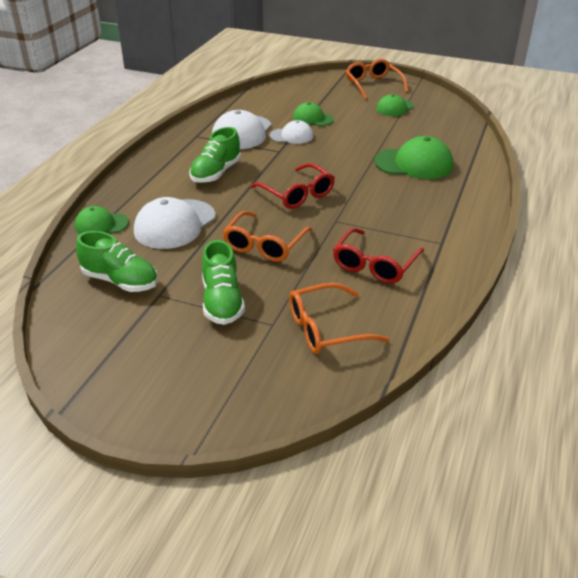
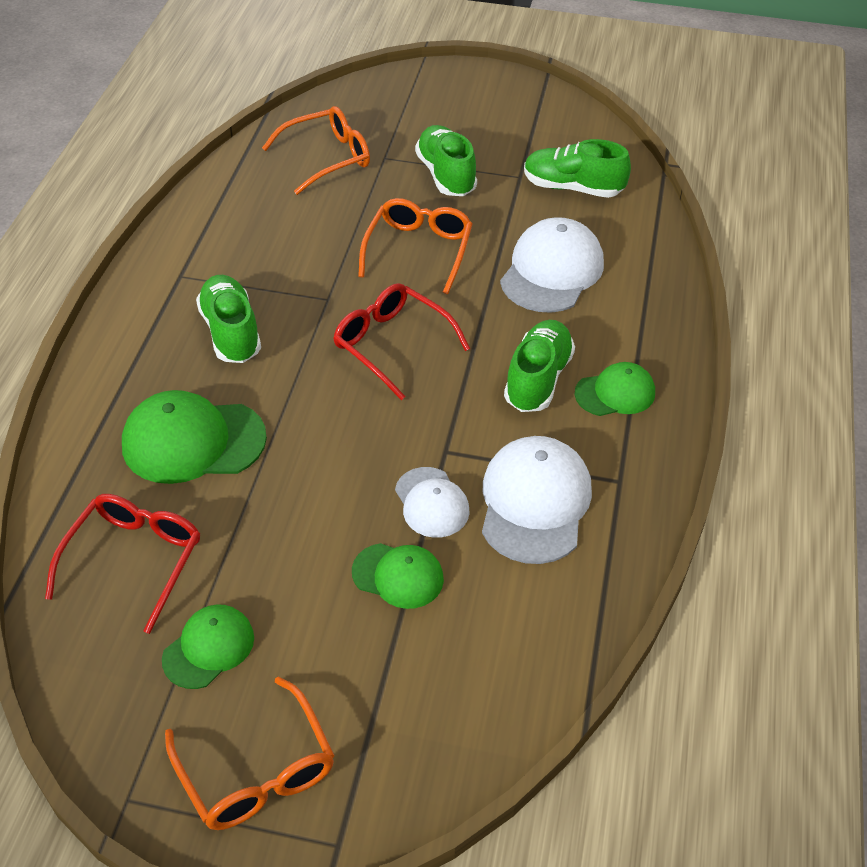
camera: 170 degrees right, 10 degrees up
green cap [75,206,129,234] -> green cap moved to [575,362,655,416]
white cap [270,120,313,144] -> white cap turned 105 degrees counterclockwise [395,467,470,538]
red glasses [333,228,424,284] -> red glasses moved to [45,494,200,634]
none -> green shoe [196,275,261,363]

